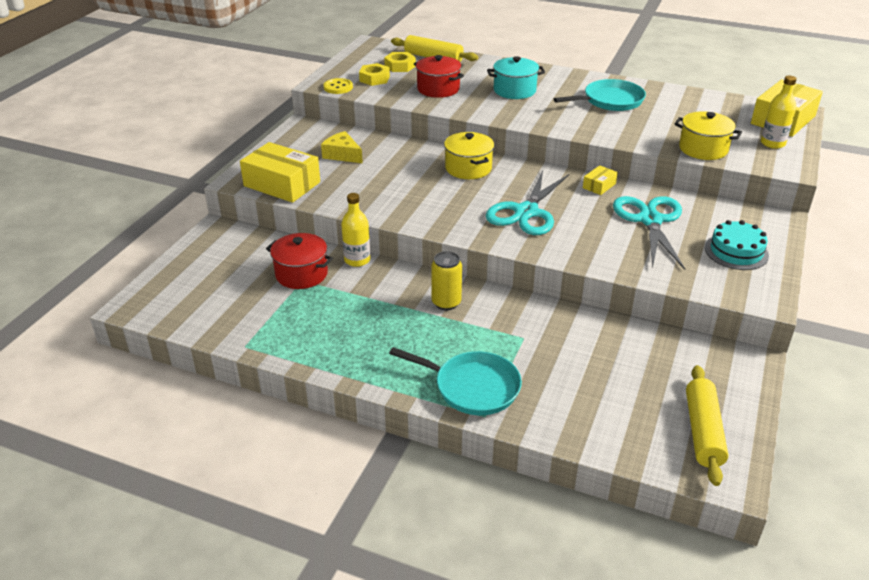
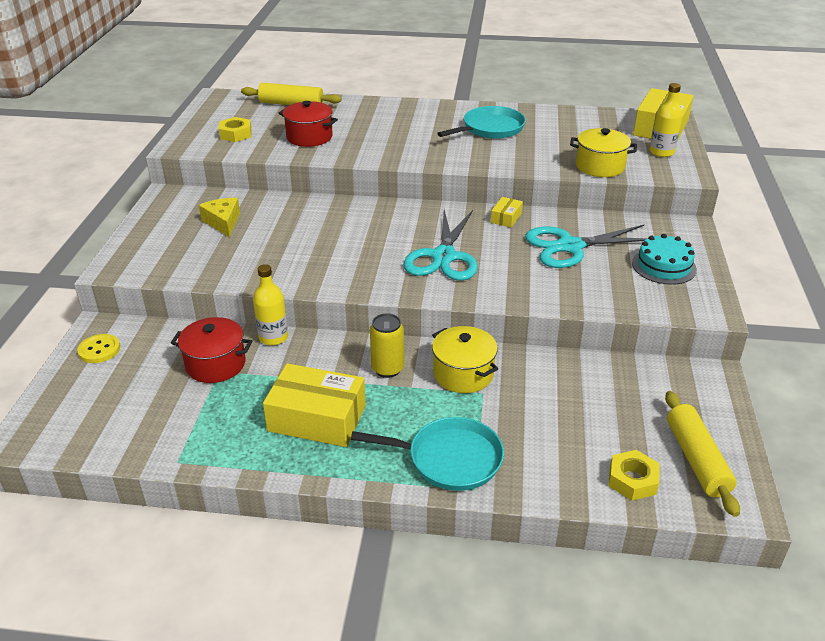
camera: 15 degrees left, 0 degrees up
yellow box [240,142,320,203] -> yellow box moved to [263,363,366,447]
yellow cheese [321,131,363,163] -> yellow cheese turned 45 degrees clockwise [199,198,240,237]
yellow button [323,78,353,94] -> yellow button moved to [77,334,120,363]
yellow nut [384,52,416,72] -> yellow nut moved to [609,450,660,501]
yellow pot [444,132,494,179] -> yellow pot moved to [432,326,498,393]
turquoise pot [487,56,545,99] -> none
turquoise scissors [613,196,685,270] -> turquoise scissors turned 90 degrees counterclockwise [525,225,647,268]

